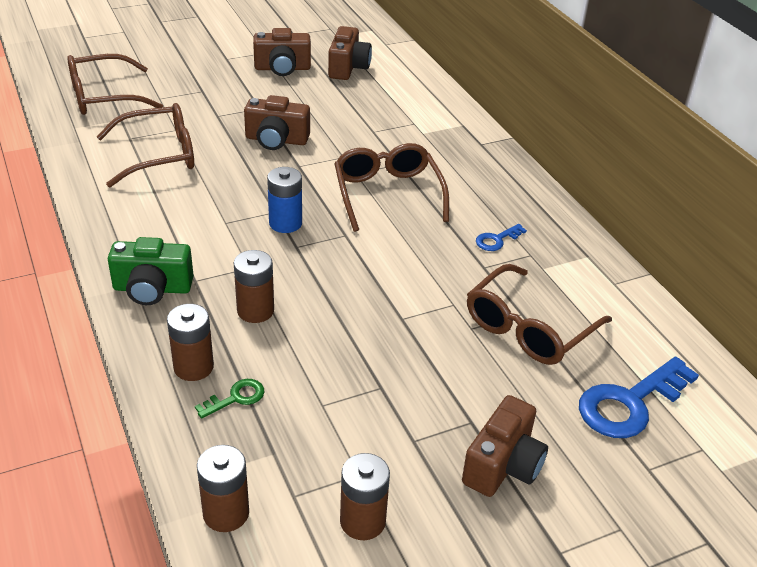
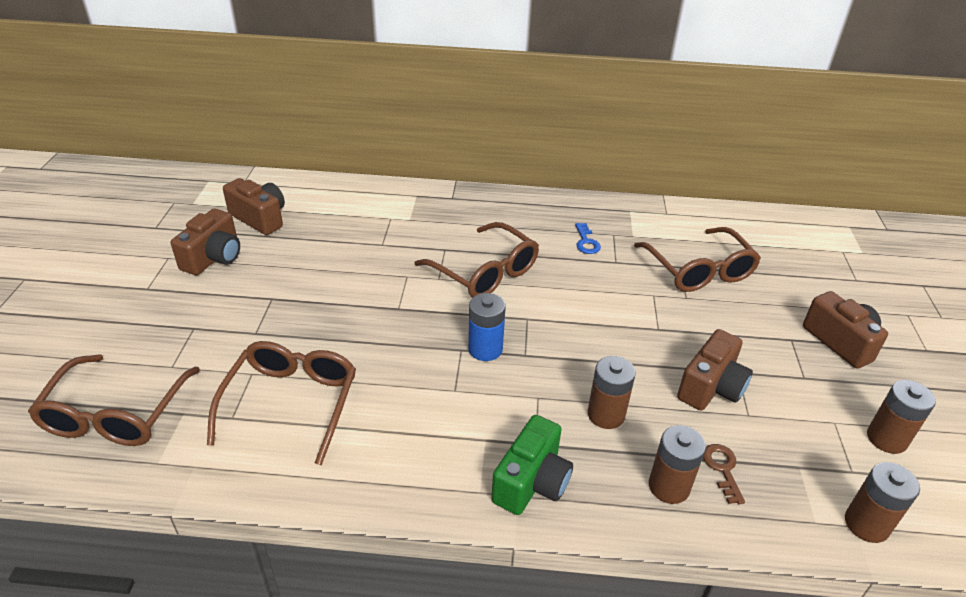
camera: 60 degrees left, 0 degrees up
green key [195,379,265,419] -> brown key [703,444,745,504]
brown camera [244,95,310,150] -> brown camera moved to [677,329,753,410]
brown glasses [334,143,449,232] -> brown glasses turned 150 degrees counterclockwise [415,222,539,298]
blue key [579,357,699,438] -> none

